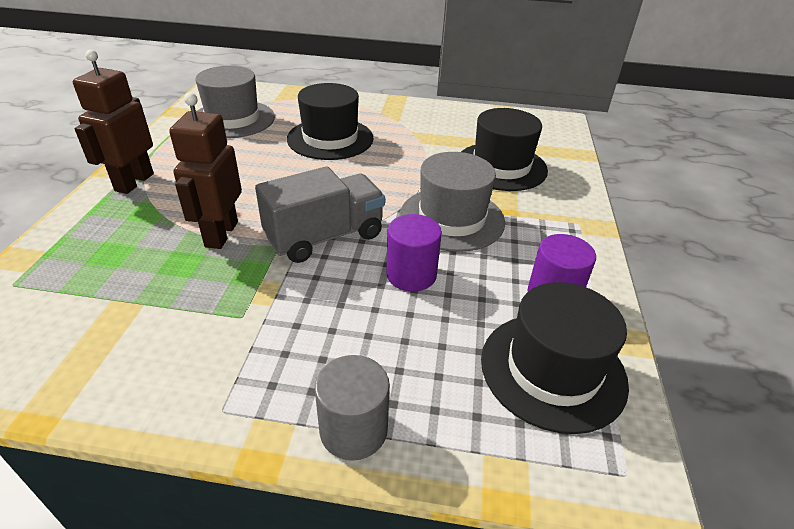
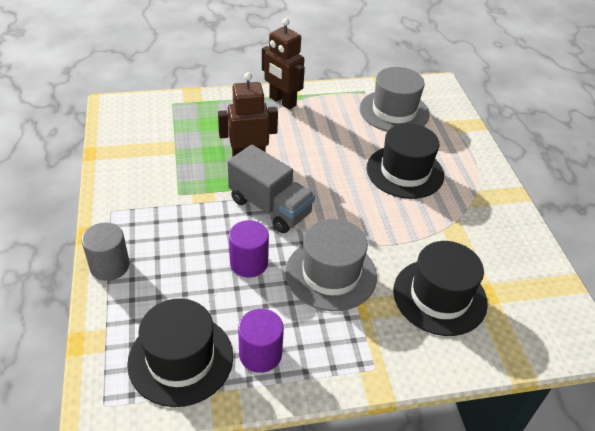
camera: 70 degrees right, 5 degrees up
brown robot [73,50,154,194] -> brown robot turned 135 degrees counterclockwise [262,18,305,110]

